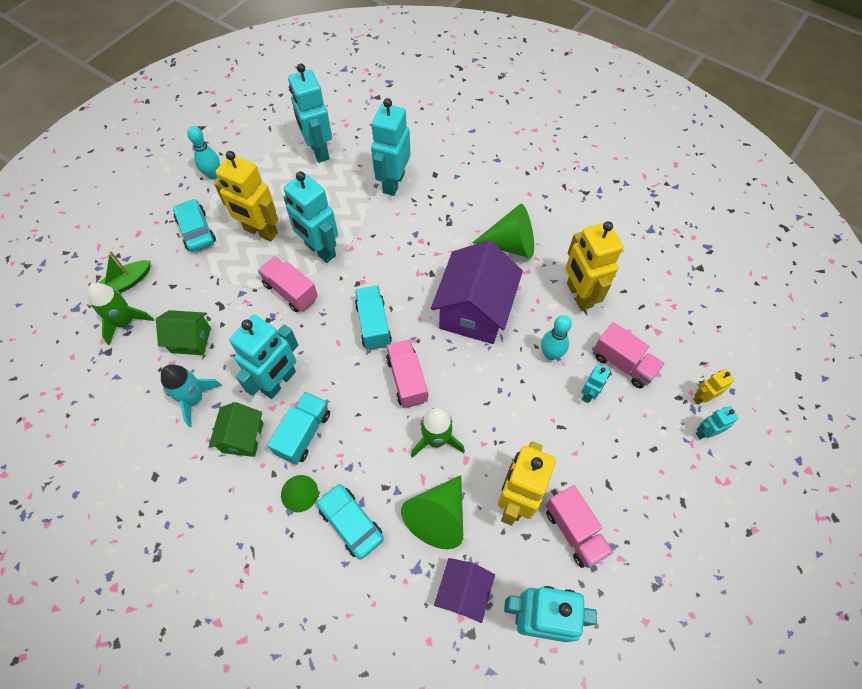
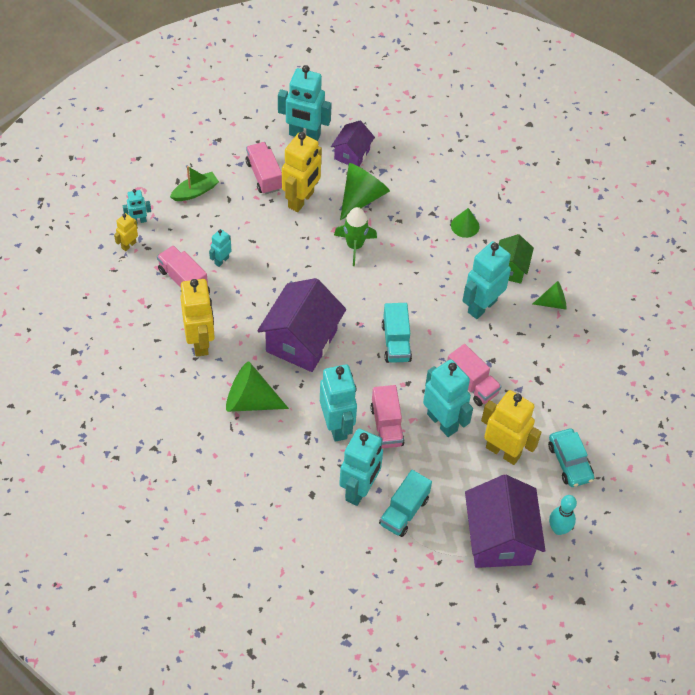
camera: 175 degrees left, 5 degrees down
green rocket [88,283,154,345] -> none
green boat [99,251,151,293] -> green boat moved to [170,166,219,201]
green house [156,310,211,355] -> none
turquoise rocket [161,364,222,427] -> green cone [533,281,567,310]
turquoise truck [268,392,330,465] -> turquoise truck moved to [379,470,432,537]
turquoise robot [288,63,332,163] -> turquoise robot moved to [320,364,357,442]
turquoise car [317,484,384,560] -> none
pink truck [386,339,428,408] -> pink truck moved to [370,385,405,448]
turquoise bowling pin [541,315,572,360] -> none
yellow robot [693,369,734,405] -> yellow robot turned 150 degrees clockwise [114,213,138,251]
none -> purple house [465,475,545,568]

